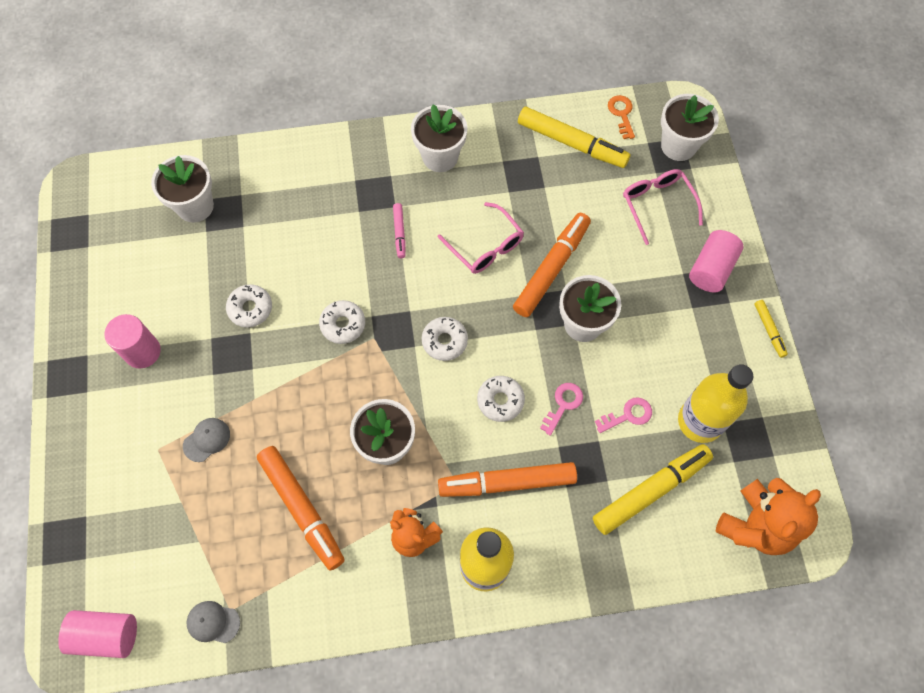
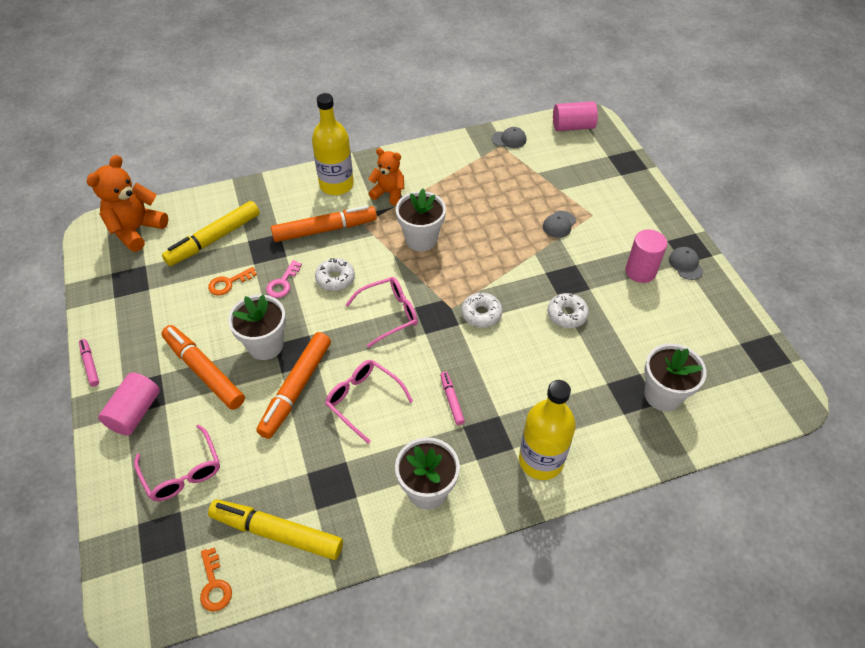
camera: 170 degrees right, 15 degrees down
orange marker [257,446,345,571] -> orange marker moved to [161,325,245,410]
white donut [422,317,468,361] -> pink glasses [345,277,418,348]
pink key [595,397,652,433] -> orange key [208,267,257,296]
white flower pot [661,94,719,161] -> none
yellow bottle [678,364,753,443] -> yellow bottle moved to [519,380,576,480]
yellow marker [754,300,788,358] -> pink marker [79,339,99,387]
none -> grey cap [669,247,703,280]

